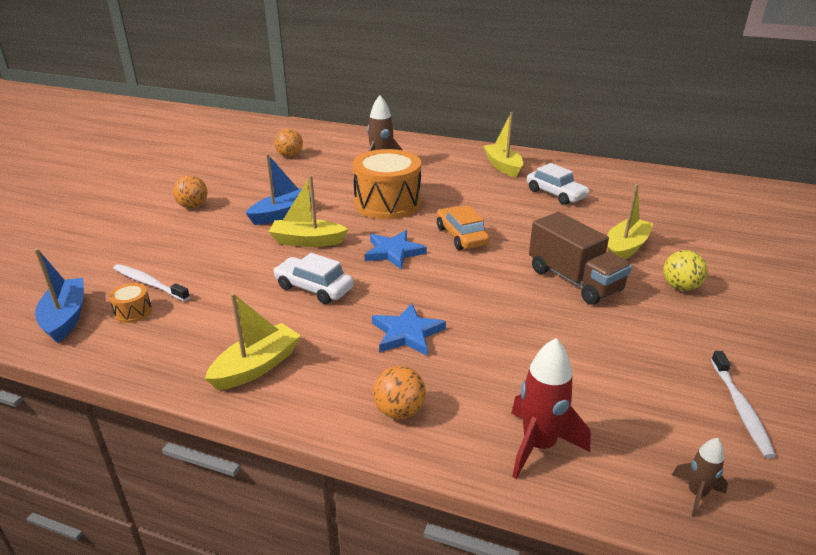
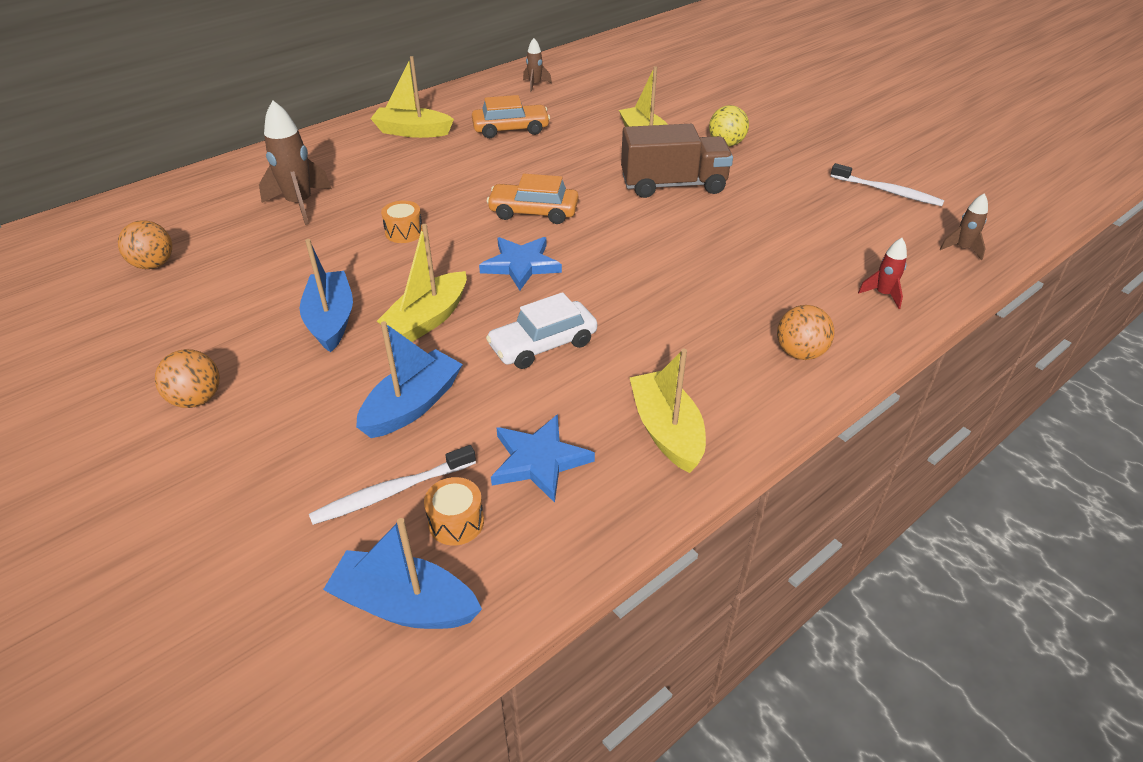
camera: 60 degrees left, 10 degrees up
orange drum [353,149,421,219] -> orange drum [381,201,423,243], size x0.41
blue star [372,303,446,356] -> blue star moved to [491,414,595,503]
red rocket [511,338,591,479] -> red rocket [858,238,907,309], size x0.54
white car [527,163,590,205] -> orange car [472,95,550,138]
none -> blue boat [356,321,463,438]
none -> brown rocket [523,38,552,92]

